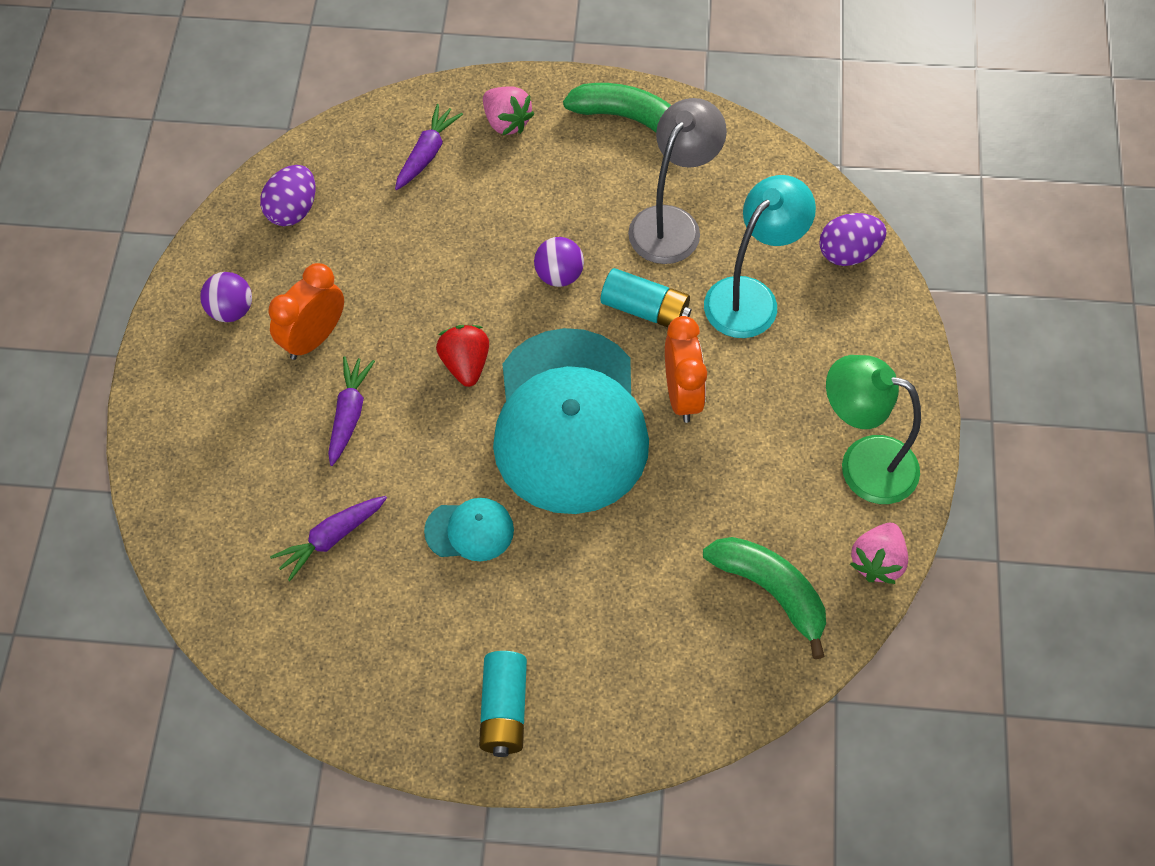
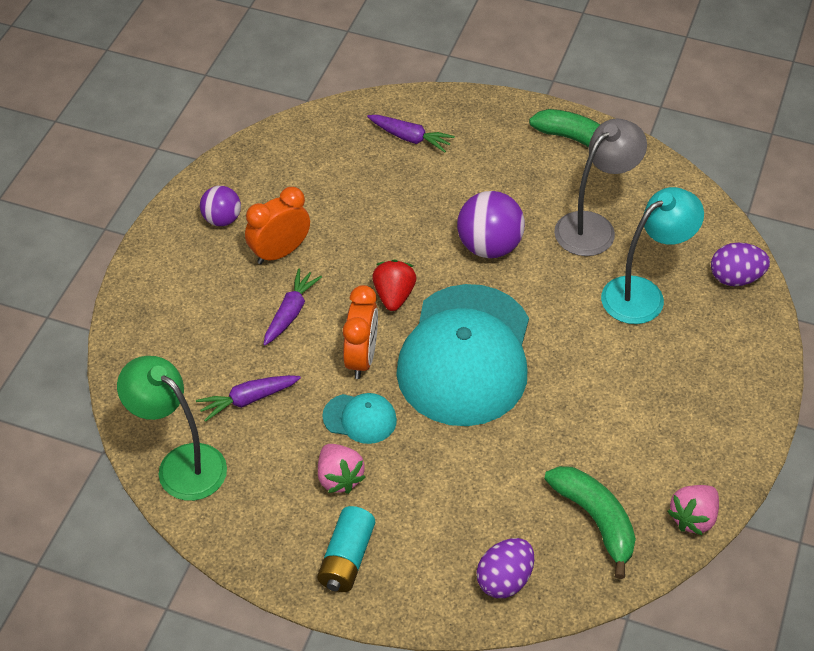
camera: 15 degrees right, 10 degrees down
purple egg [260,165,316,226] -> purple egg moved to [476,538,534,598]
purple carrot [395,104,463,190] -> purple carrot turned 75 degrees clockwise [367,115,455,153]
pink strawberry [483,86,534,135] -> pink strawberry moved to [318,444,366,494]
purple ball [534,237,584,287] -> purple ball [457,191,525,258], size x1.62
turquoise battery [600,268,691,327] -> none
orange clock [665,316,707,423] -> orange clock moved to [343,285,378,379]
green lamp [826,355,921,504] -> green lamp moved to [117,356,227,501]

